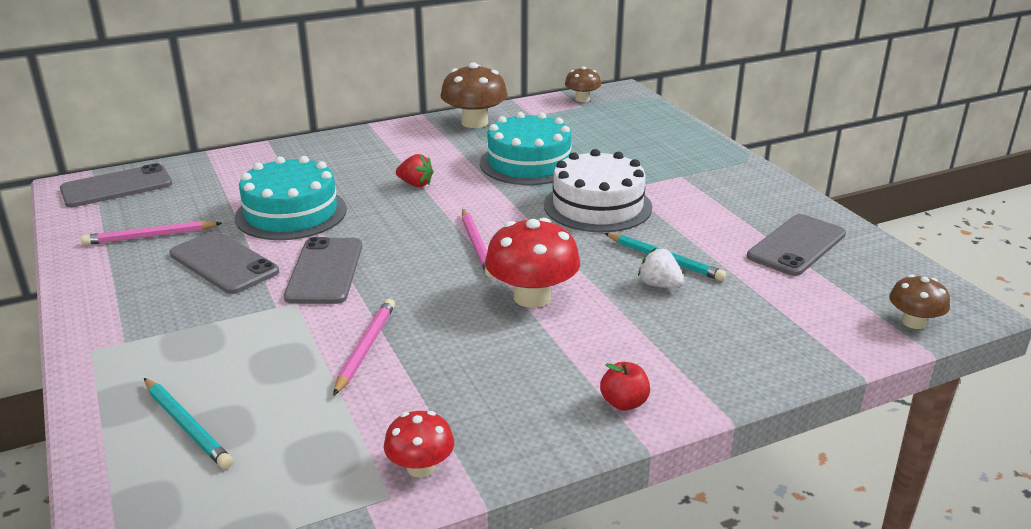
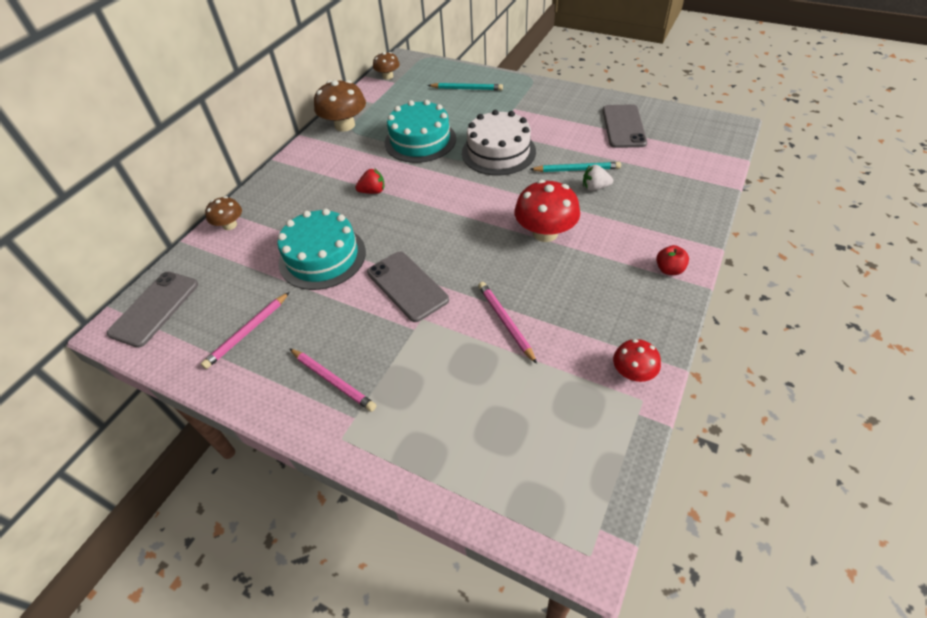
camera: 35 degrees left, 20 degrees up
turquoise pencil [144,378,233,469] -> turquoise pencil moved to [428,83,503,91]
grey phone [170,231,279,294] -> none
pink pencil [462,209,493,277] -> pink pencil moved to [289,348,376,412]
brown mushroom [889,275,950,329] -> brown mushroom moved to [205,196,242,230]

